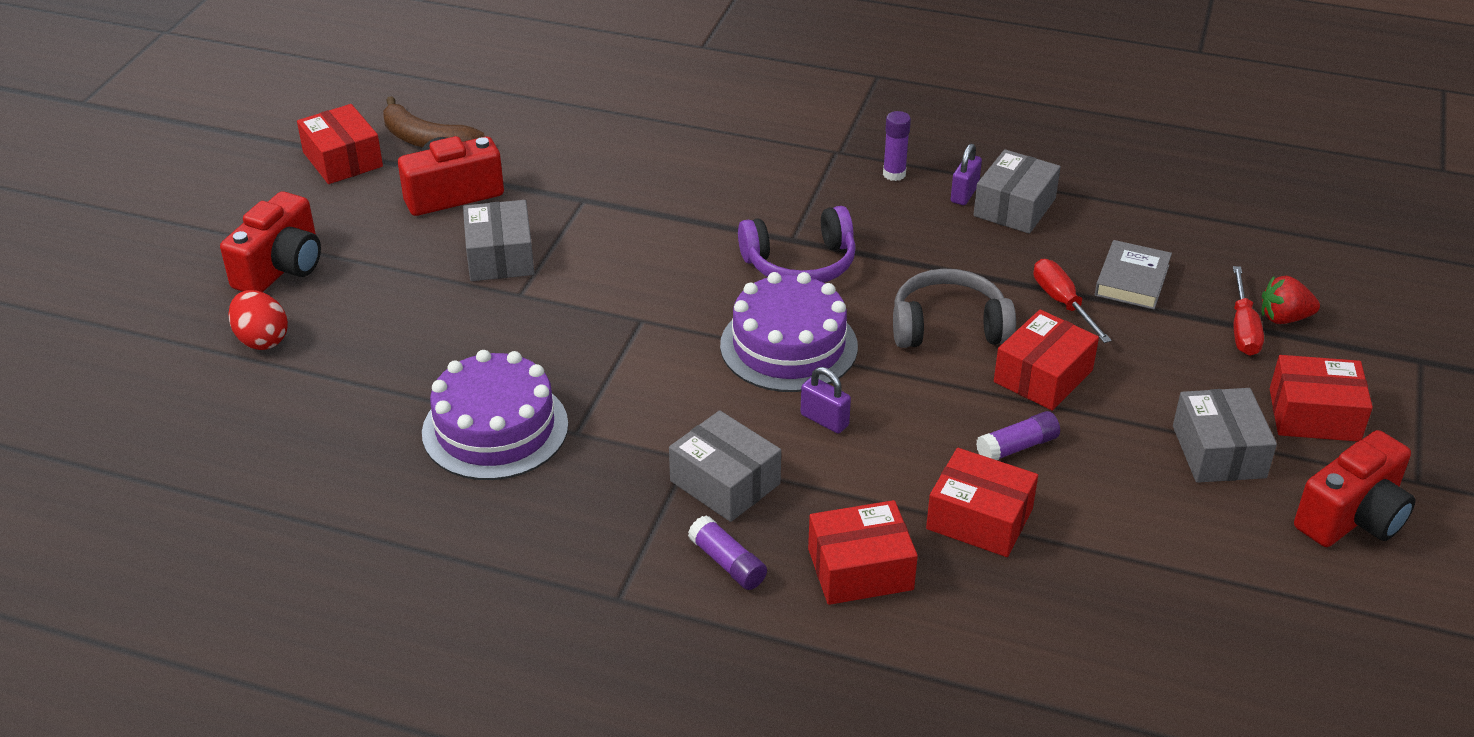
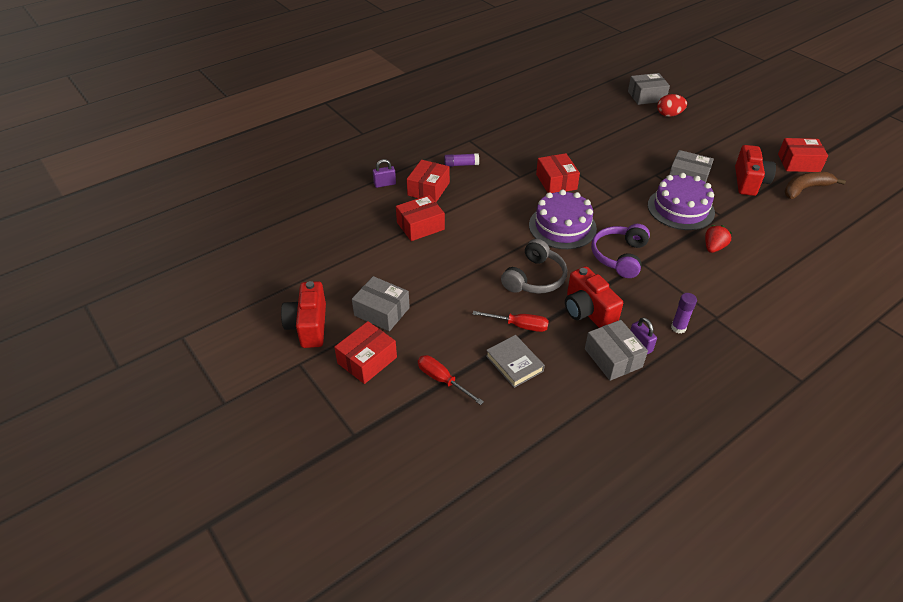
camera: 125 degrees right, 5 degrees up
red camera [220,191,321,292] -> red camera moved to [565,266,623,328]
purple cake [422,350,568,480] -> purple cake moved to [648,173,715,230]
grey box [669,410,781,522] -> grey box moved to [628,73,670,105]
purple padlock [800,367,851,433] -> purple padlock moved to [373,159,396,188]
purple glue stick [976,411,1060,460] -> none
red box [994,309,1099,411] -> red box moved to [536,153,580,193]
red strawberry [1261,275,1320,324] -> red strawberry moved to [705,225,732,253]

